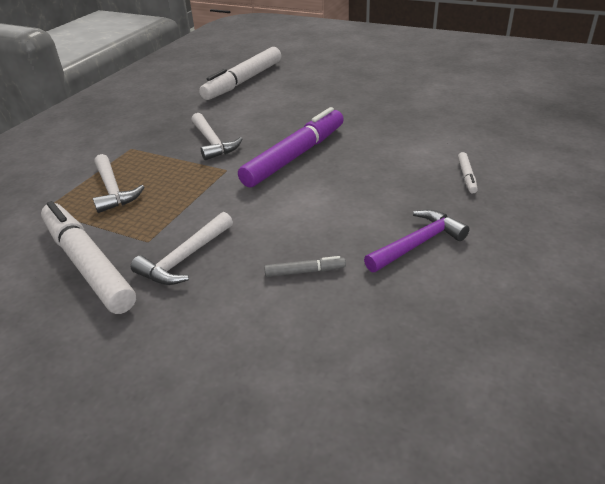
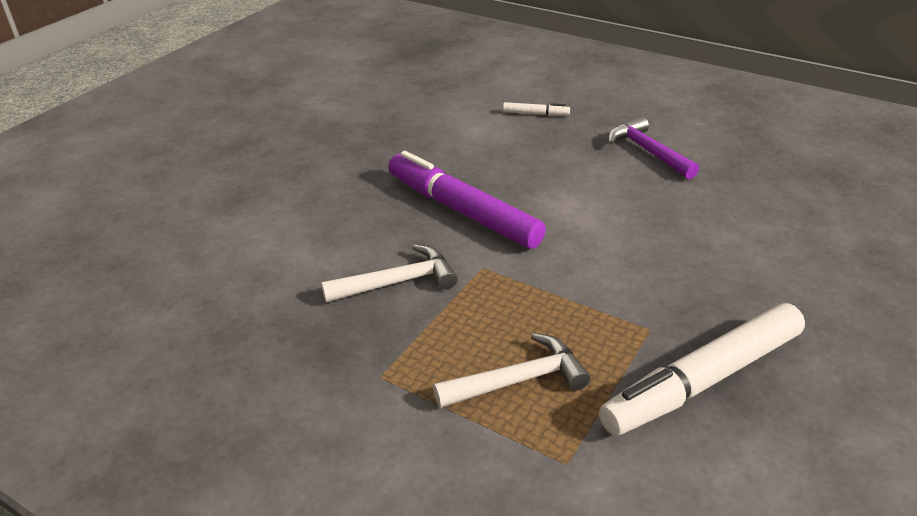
camera: 85 degrees left, 0 degrees up
white hammer [131,212,233,285] -> none
white marker [199,47,281,100] -> none
grey marker [264,256,346,277] -> none

